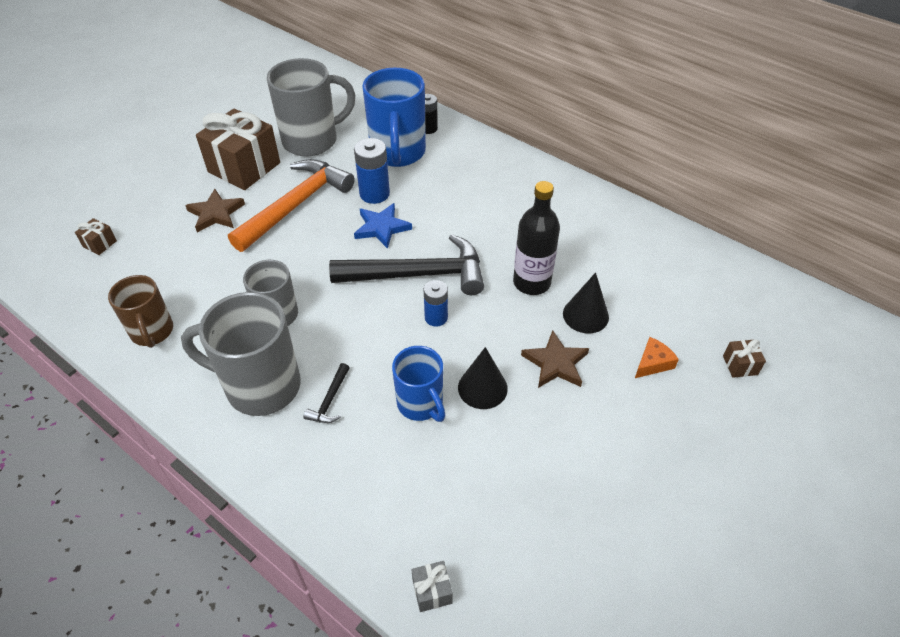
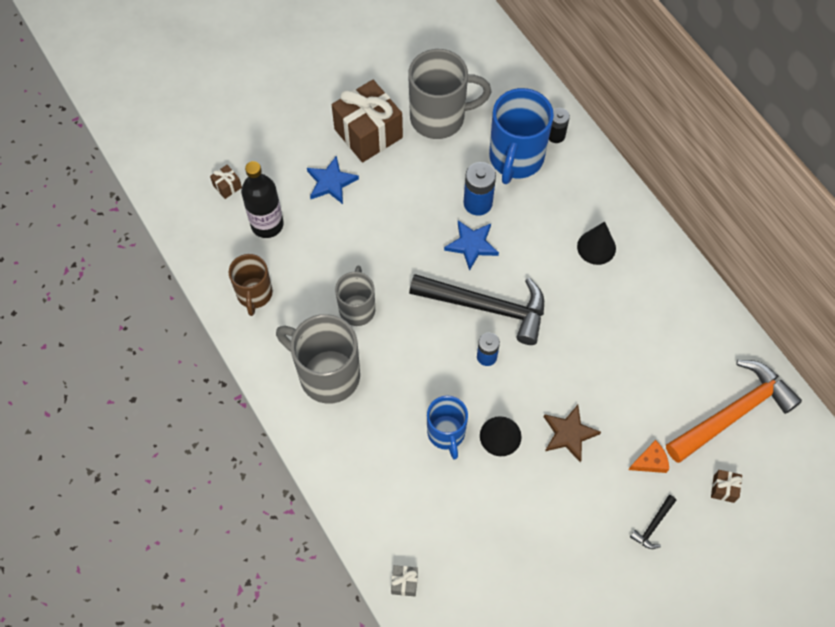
camera: 20 degrees right, 15 degrees up
brown star [185,189,245,232] -> blue star [307,156,359,204]
orange hammer [228,159,355,252] -> orange hammer moved to [666,360,802,463]
black hammer [303,363,350,423] -> black hammer moved to [630,495,676,549]
black bottle [513,181,560,295] -> black bottle moved to [241,161,284,238]
black cone [563,272,609,333] -> black cone moved to [577,222,616,265]

